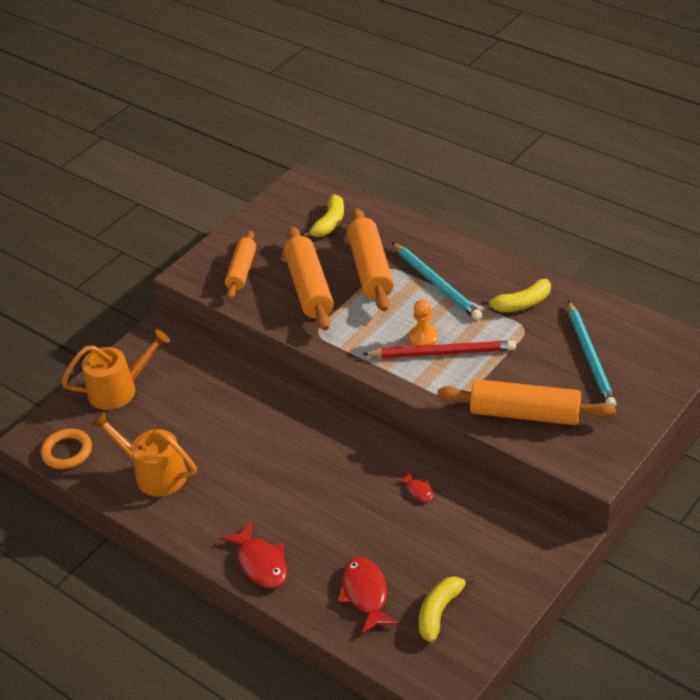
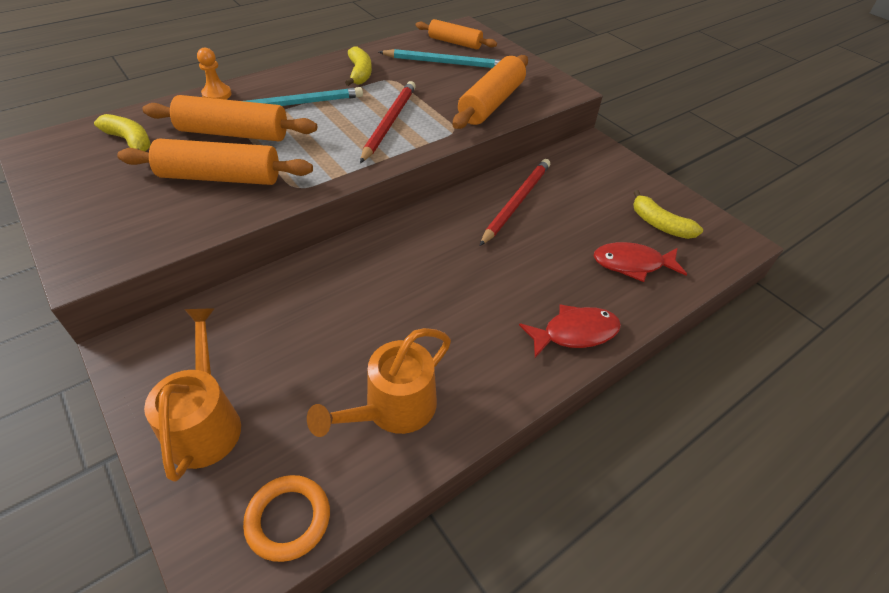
camera: 80 degrees left, 5 degrees up
orange rolling pin [225,230,256,299] -> orange rolling pin moved to [416,19,497,49]
red fish [396,472,433,502] -> red pencil [480,159,550,246]
orange pawn [409,300,438,346] -> orange pawn moved to [197,47,232,100]

